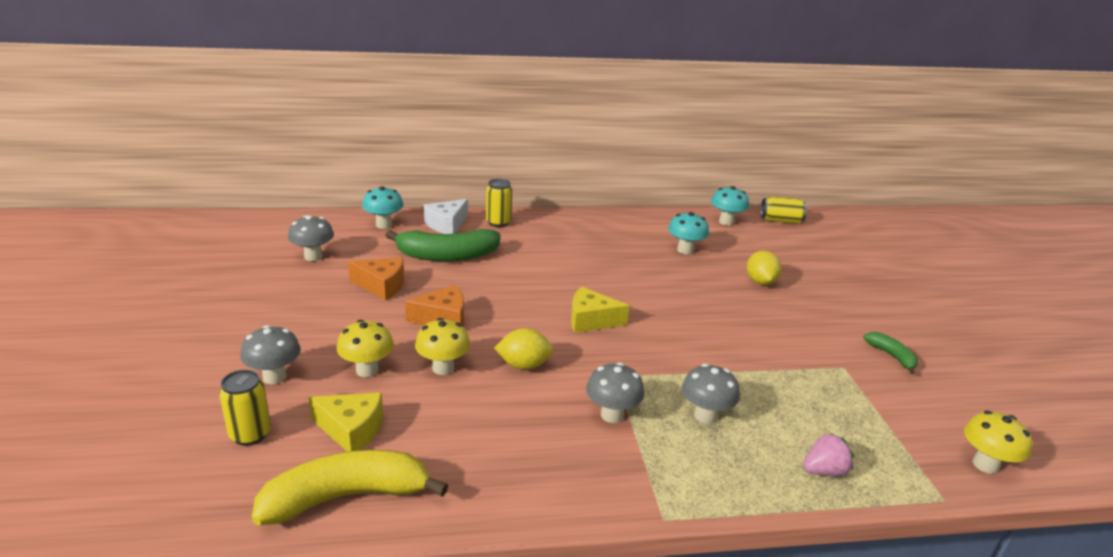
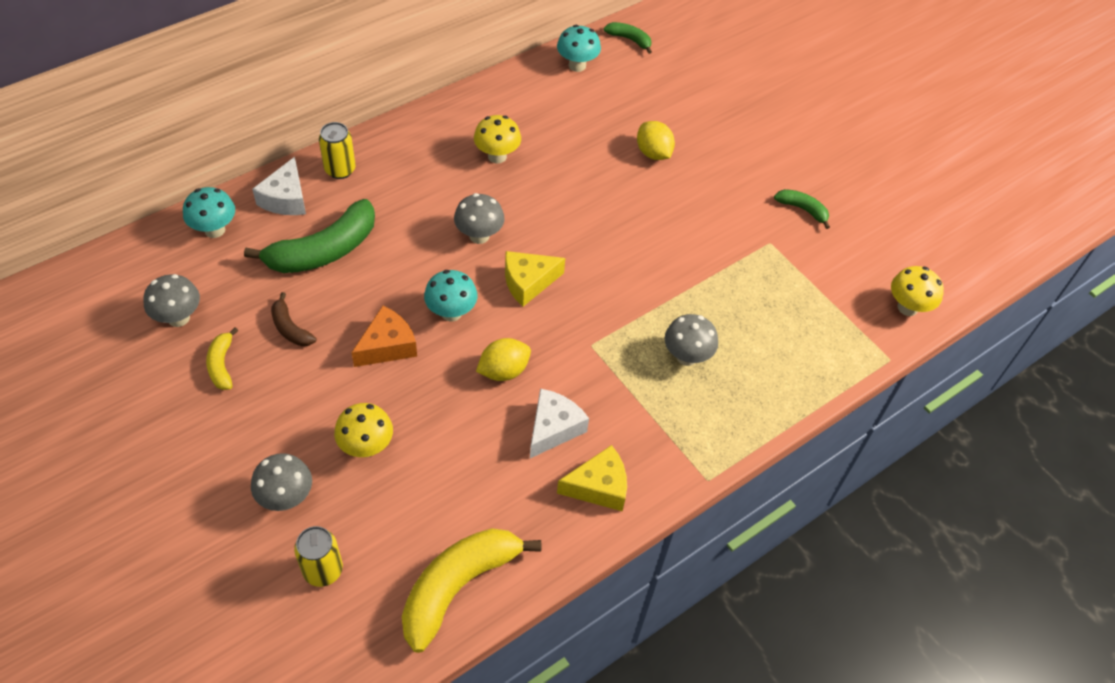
camera: 30 degrees left, 25 degrees up
yellow cheese [309,393,383,452] -> yellow cheese moved to [557,445,627,511]
orange cheese [348,257,404,300] -> brown banana [271,292,317,346]
yellow mushroom [415,318,470,375] -> yellow mushroom moved to [474,115,521,163]
grey mushroom [586,362,644,423] -> grey mushroom moved to [454,193,505,244]
turquoise mushroom [668,212,709,254] -> turquoise mushroom moved to [424,270,477,321]
yellow can [761,197,807,223] -> green banana [604,22,652,54]
pink strawberry [803,433,854,476] -> none
none -> yellow banana [206,327,238,390]
none -> white cheese [530,389,589,458]

